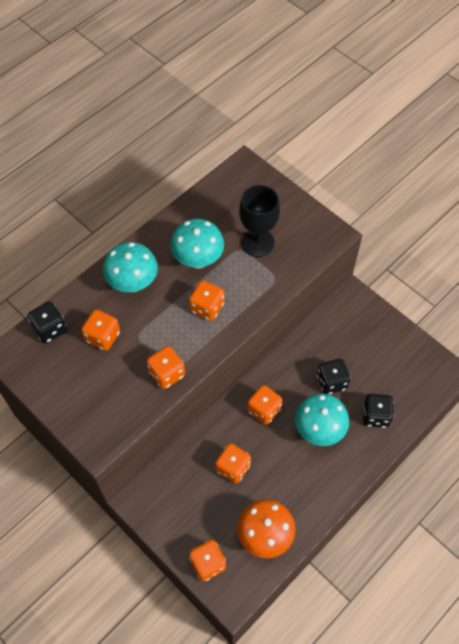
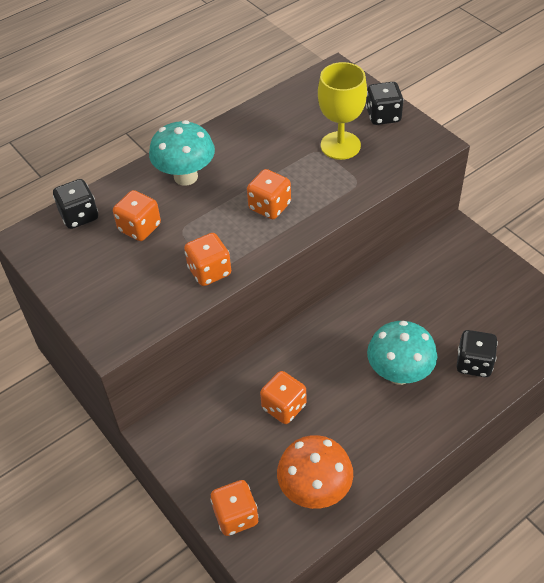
camera: 10 degrees right, 10 degrees down
turquoise mushroom [170,219,224,269] -> none
black goblet [239,185,280,257] -> yellow goblet [318,62,367,160]
orange dice [247,385,282,425] -> none
black dice [317,359,350,394] -> black dice moved to [366,82,404,125]

